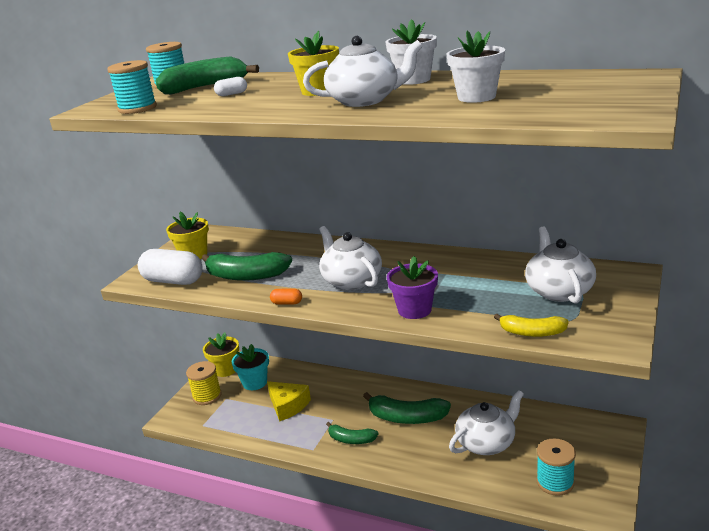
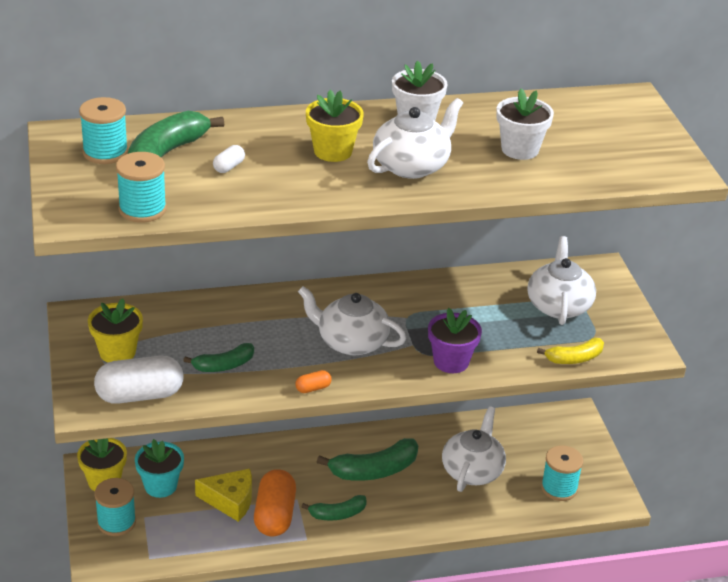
camera: 40 degrees left, 10 degrees up
yellow spool [186,361,222,405] -> turquoise spool [94,478,136,536]
green banana [202,252,292,281] -> green banana [183,343,254,372], size x0.61
white teapot [525,227,596,304] -> white teapot turned 45 degrees clockwise [527,236,596,325]
none -> orange capsule [254,469,296,536]

